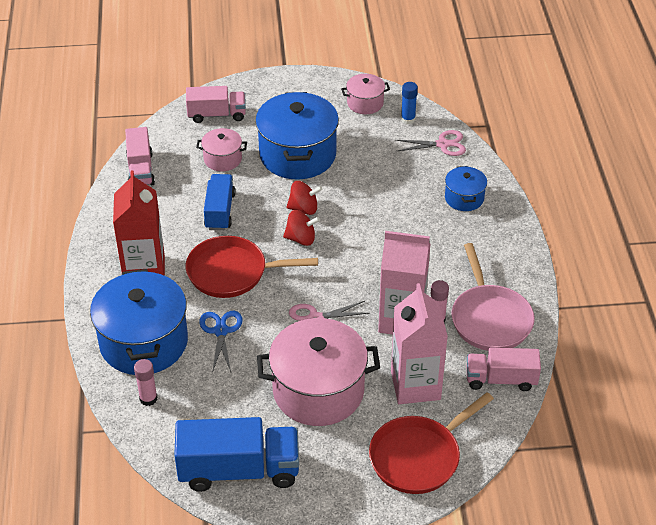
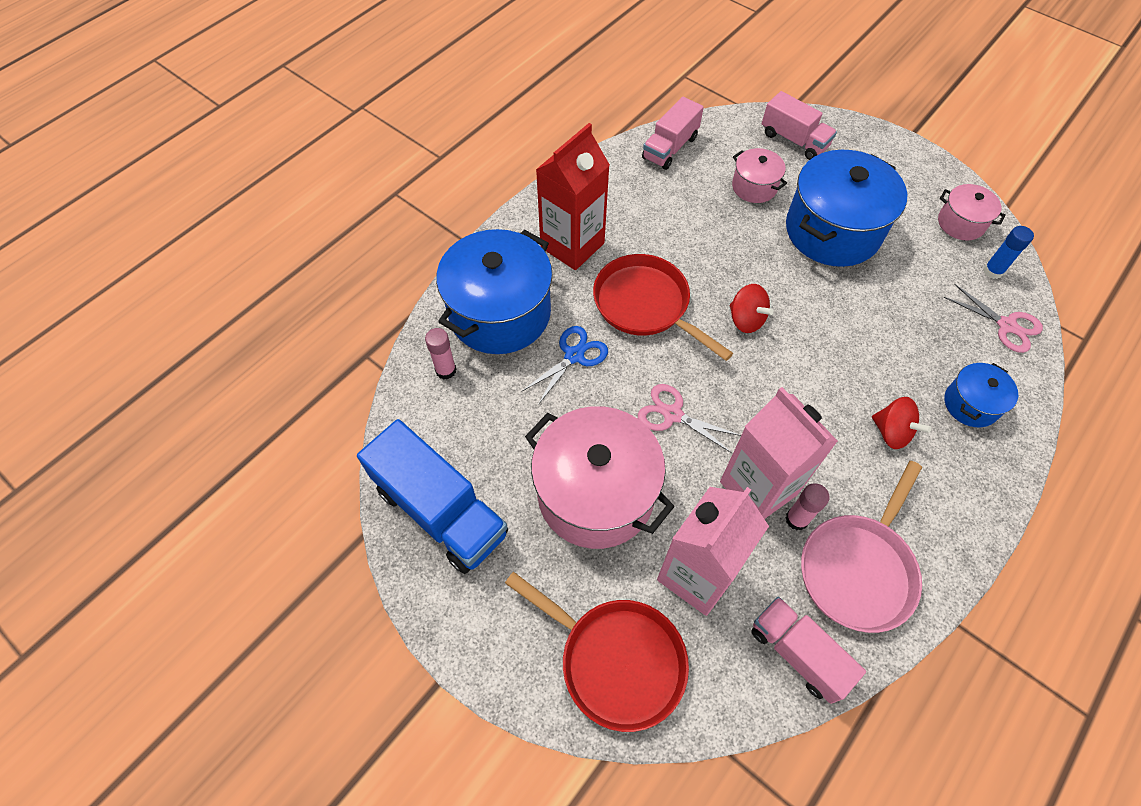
camera: 45 degrees right, 15 degrees up
blue truck [204,174,236,230] -> none
red spinning top [287,181,322,215] -> red spinning top moved to [872,397,932,449]
red pan [369,392,494,494] -> red pan turned 150 degrees counterclockwise [505,572,689,732]

